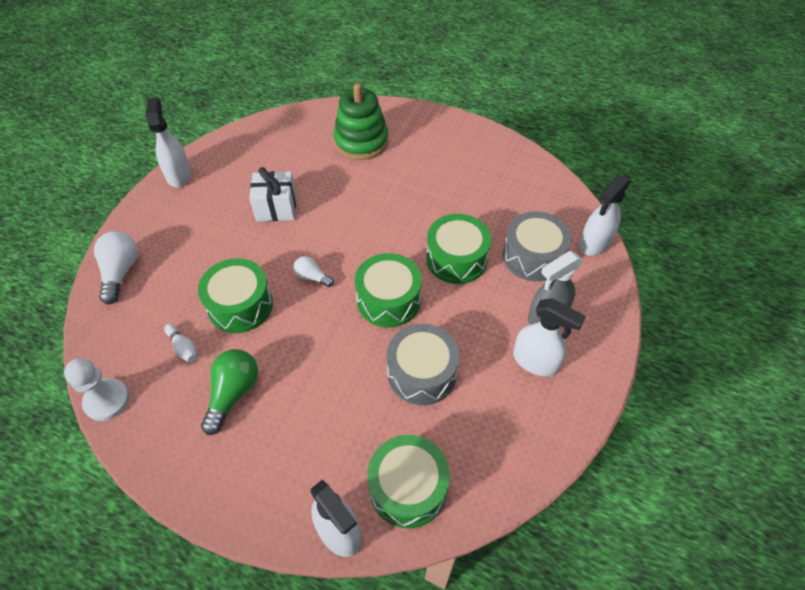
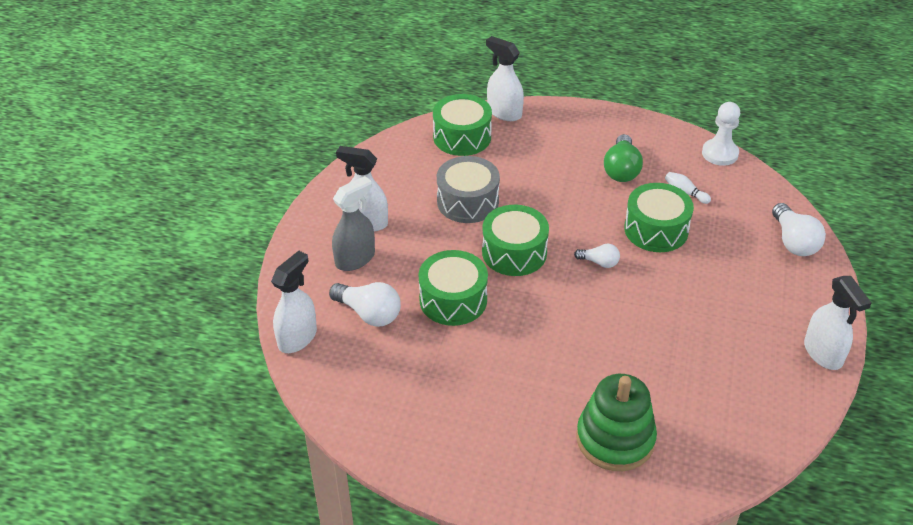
camera: 170 degrees right, 10 degrees down
white gift [249,167,296,221] -> none
grey drum [503,211,572,281] -> white light bulb [329,282,401,327]

